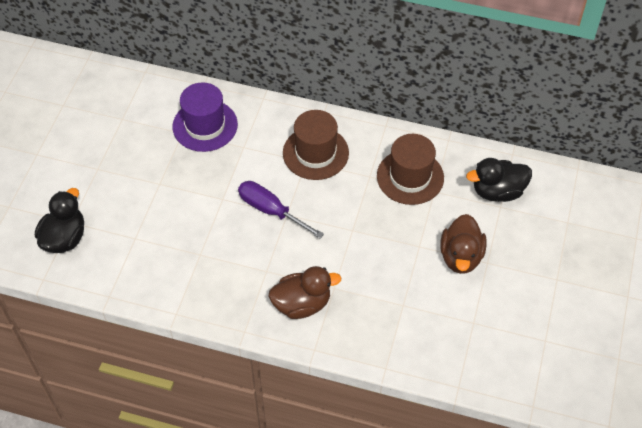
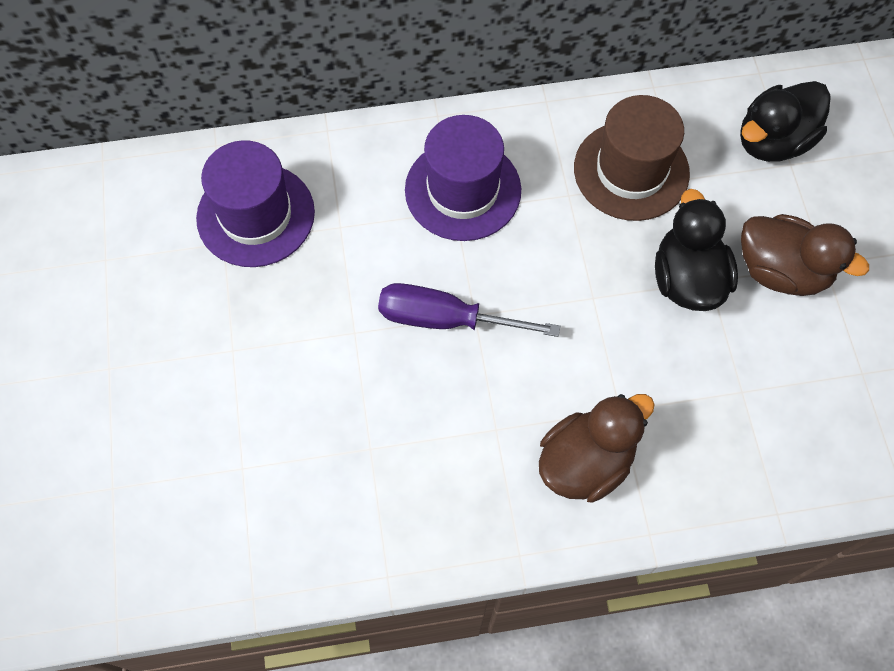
camera: 25 degrees left, 10 degrees up
black duck [35,188,84,253] -> black duck moved to [655,189,738,311]
brown hat [283,110,349,180] -> purple hat [405,115,521,241]
brown duck [440,214,486,274] -> brown duck turned 45 degrees counterclockwise [741,214,869,296]

